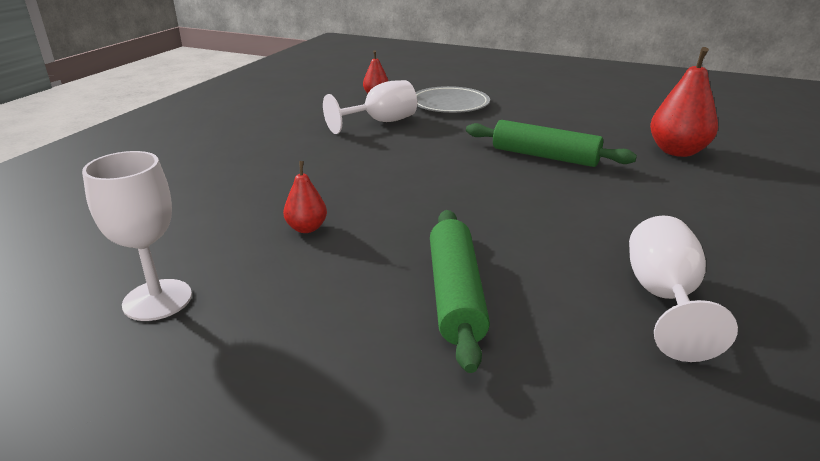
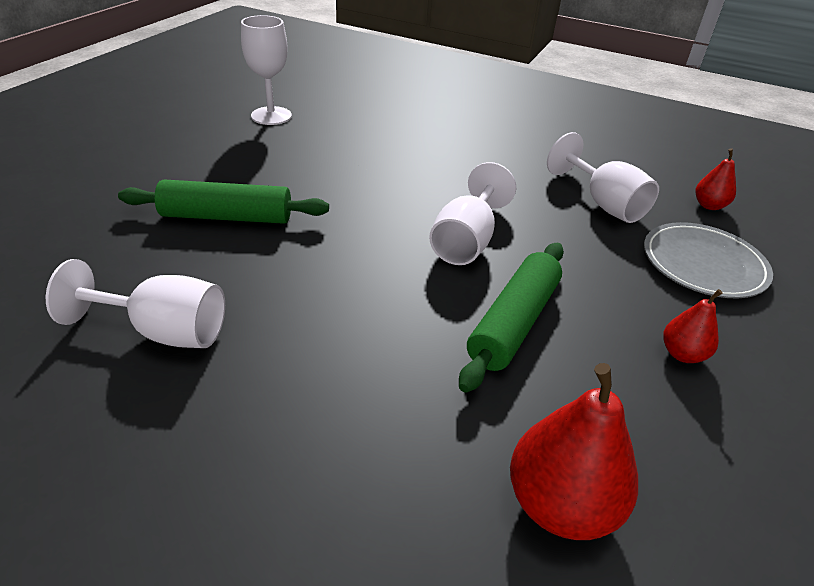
camera: 90 degrees right, 10 degrees up
red pear [283,161,327,233] -> red pear moved to [663,289,723,363]
none -> white goblet [429,162,516,265]

